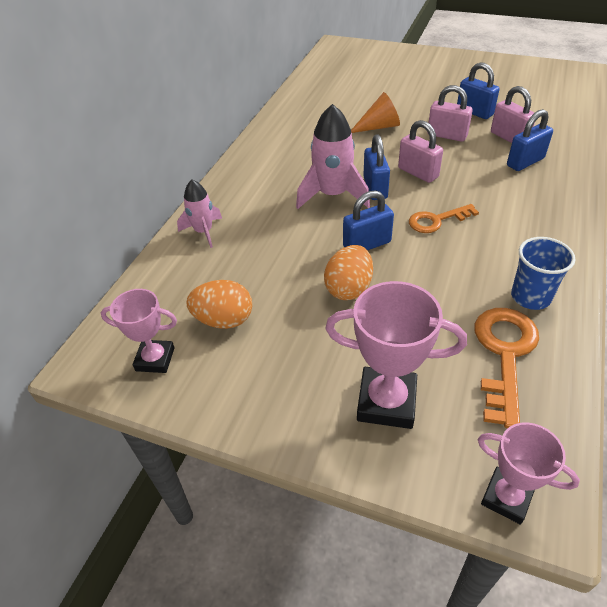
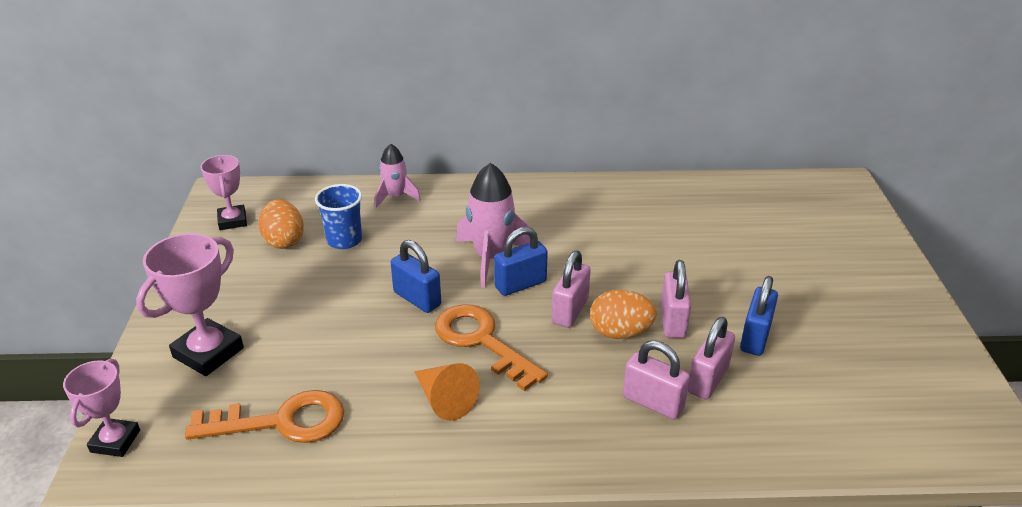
camera: 65 degrees right, 10 degrees down
orange egg [324,245,373,300] -> orange egg moved to [590,290,657,339]
pink trophy [325,281,467,429] -> pink trophy turned 45 degrees clockwise [136,233,244,376]
orange cone [351,92,400,133] -> orange cone moved to [415,363,480,421]
orange key [409,204,479,233] -> orange key [435,304,548,391], size x1.57
blue padlock [507,109,553,171] -> pink padlock [623,341,690,419]
blue cup [511,237,576,310] -> blue cup moved to [315,184,362,249]

